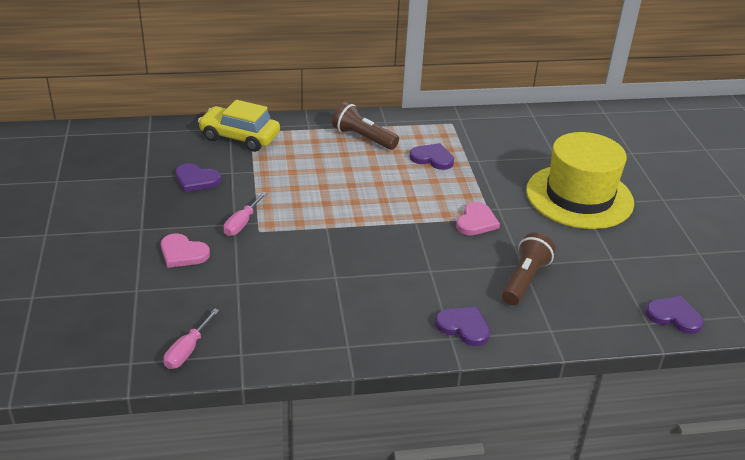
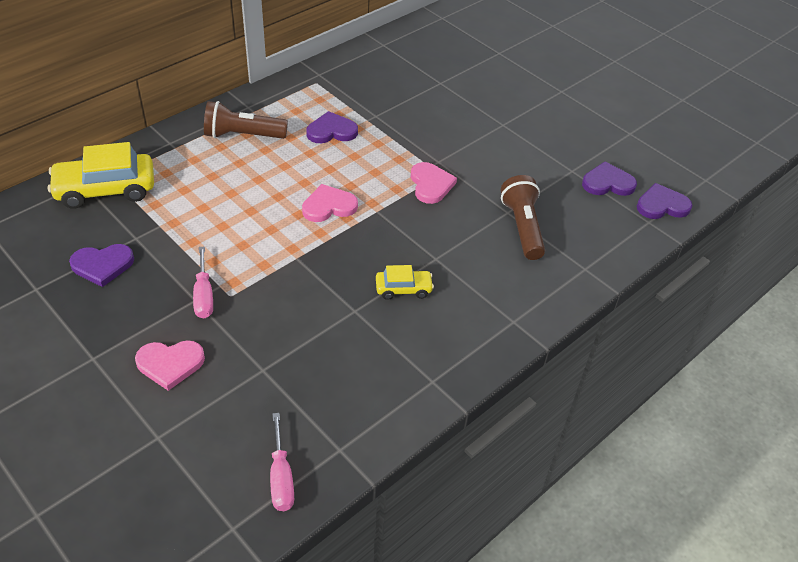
camera: 35 degrees left, 10 degrees up
purple heart [435,307,490,346] -> purple heart moved to [582,162,637,196]
yellow hat [526,132,634,229] -> none
none -> pink heart [302,184,358,222]
none -> yellow car [376,265,434,300]

